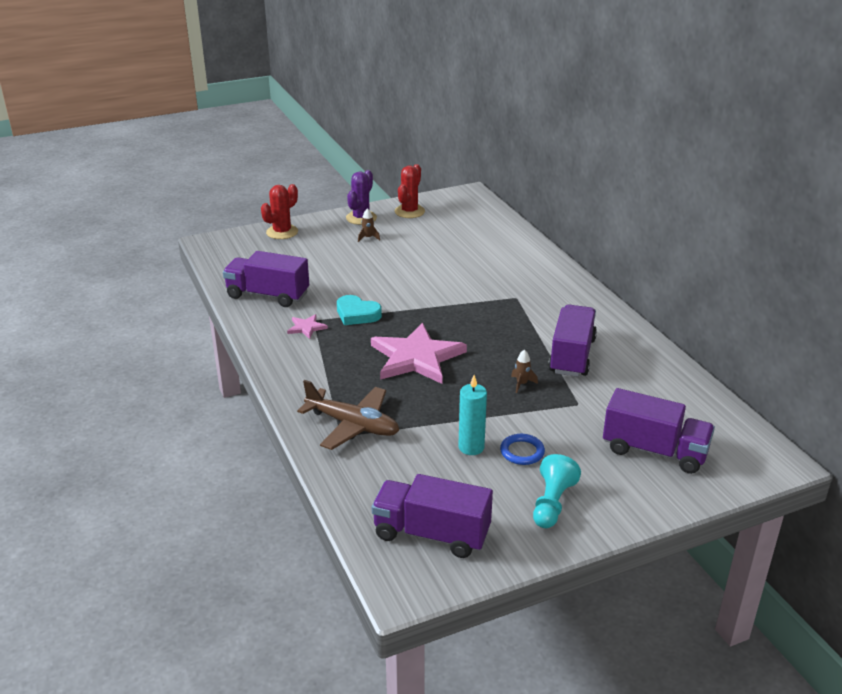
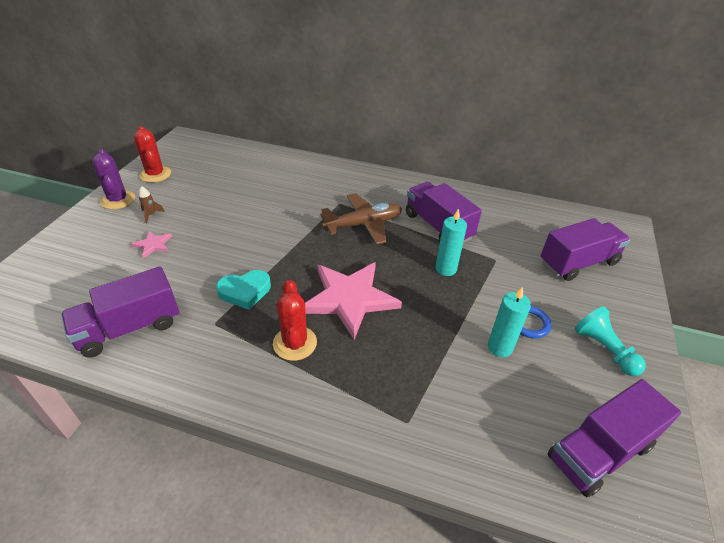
camera: 50 degrees left, 10 degrees up
red cactus [261,184,298,239] -> red cactus moved to [273,280,317,361]
pink star [287,314,328,339] -> pink star moved to [131,231,172,258]
brown plane [297,380,399,450] -> brown plane moved to [321,193,402,245]
brown rocket [511,349,538,393] -> turquoise candle [435,209,467,276]

